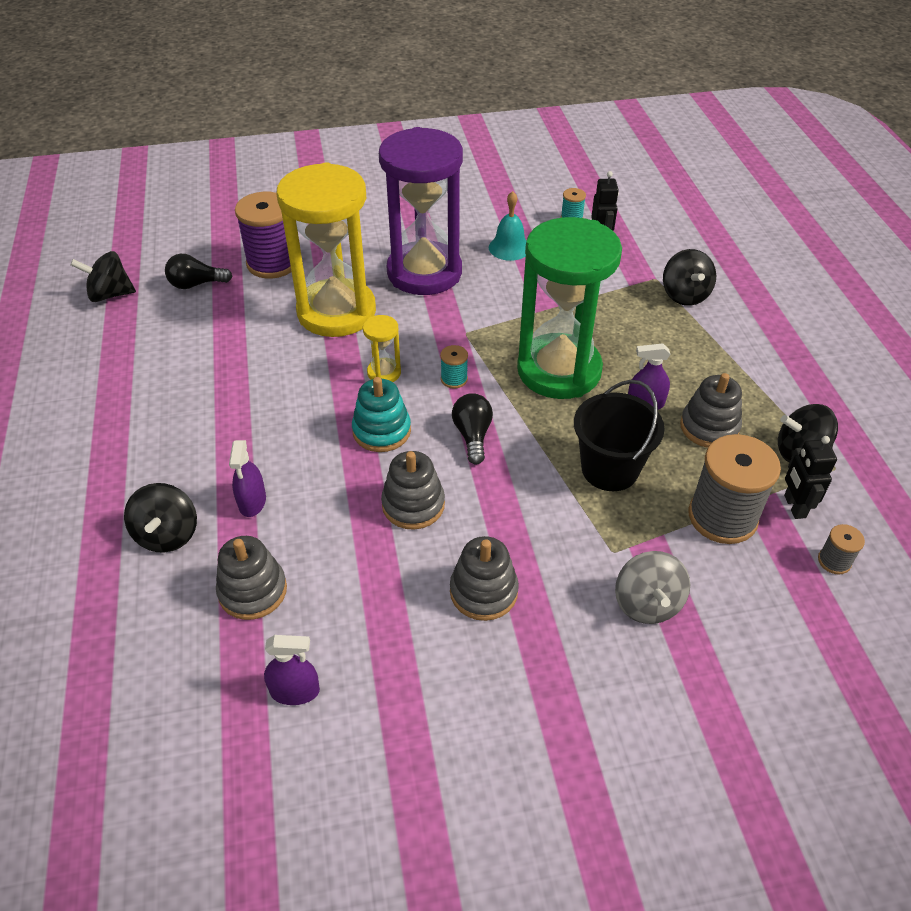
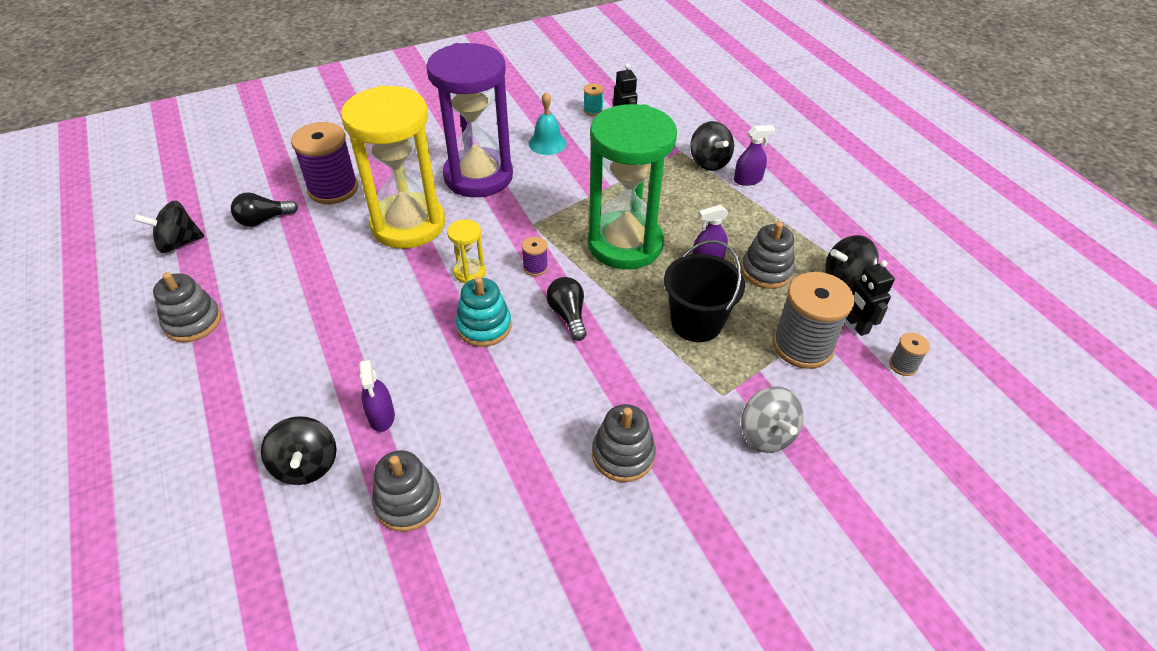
camera: 15 degrees left, 0 degrees up
purple spray bottle [264,635,320,705] -> purple spray bottle moved to [734,125,775,186]
grey stacking toy [381,451,445,530] -> grey stacking toy moved to [153,272,221,342]
turquoise spool [440,345,468,389] -> purple spool [522,236,548,276]

